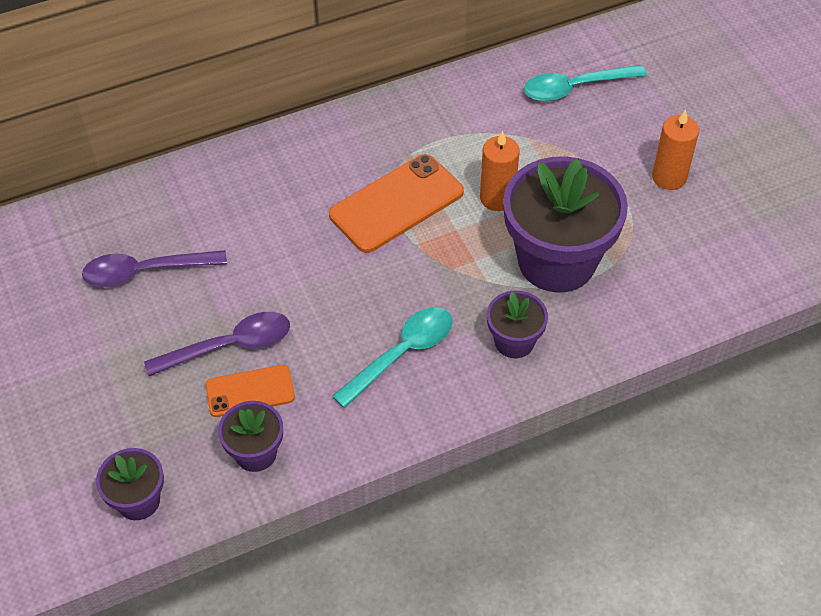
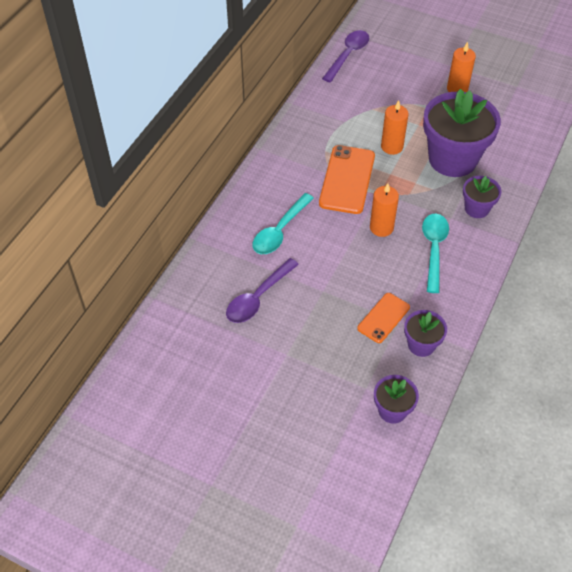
camera: 40 degrees left, 0 degrees up
purple spoon [144,312,290,376] -> purple spoon moved to [322,30,369,83]
turquoise spoon [524,65,647,101] -> turquoise spoon moved to [253,193,314,254]
none -> orange candle [370,183,399,237]

